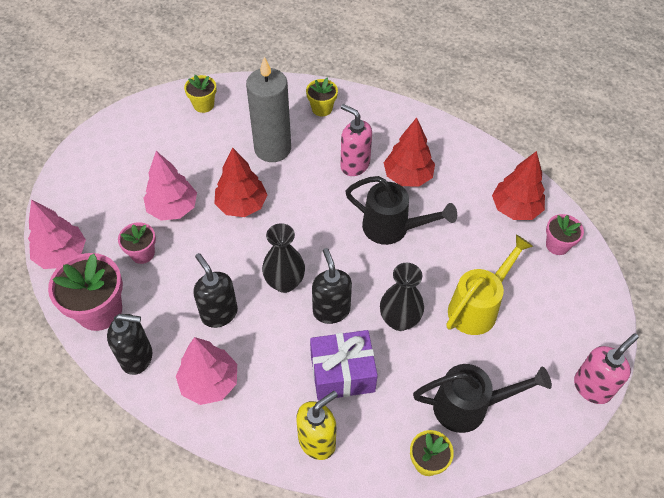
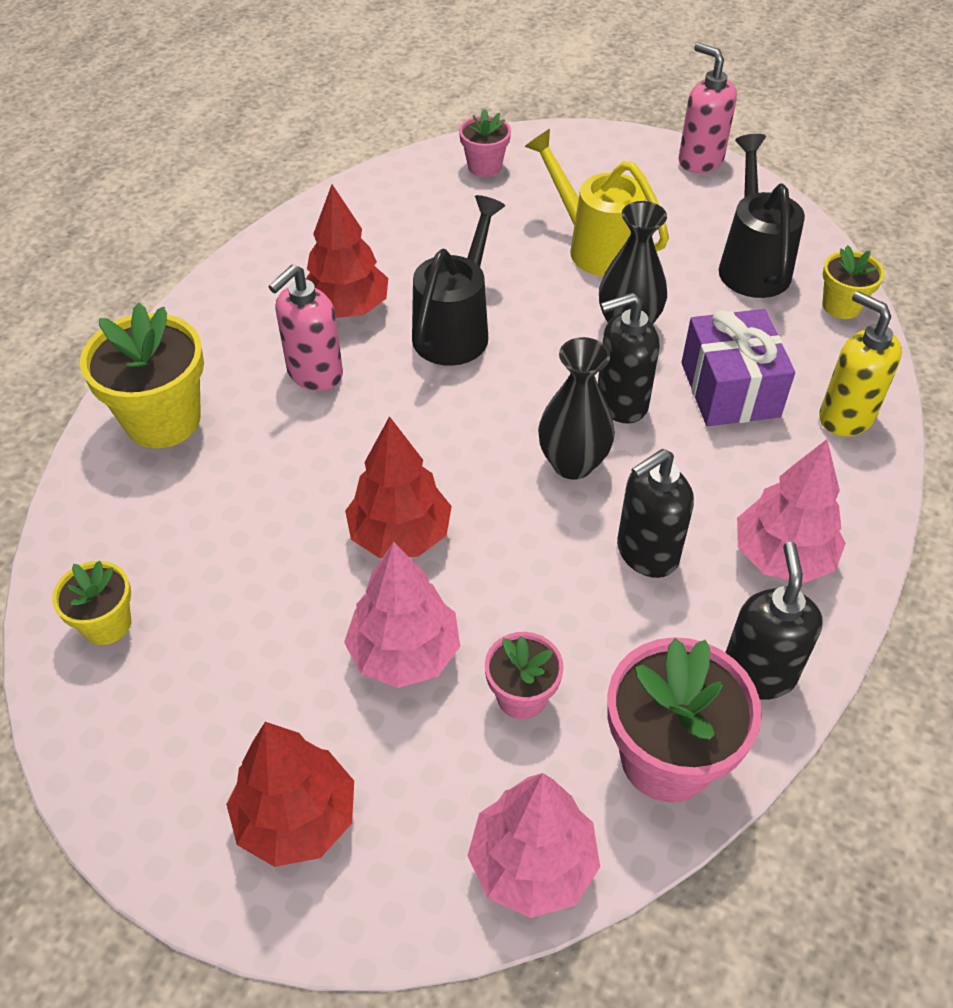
camera: 90 degrees left, 5 degrees down
grey candle [246,57,291,162] -> none
yellow flower pot [306,78,338,116] -> yellow flower pot [80,303,204,448], size x1.79
red tree [492,151,545,220] -> red tree moved to [226,722,354,867]

